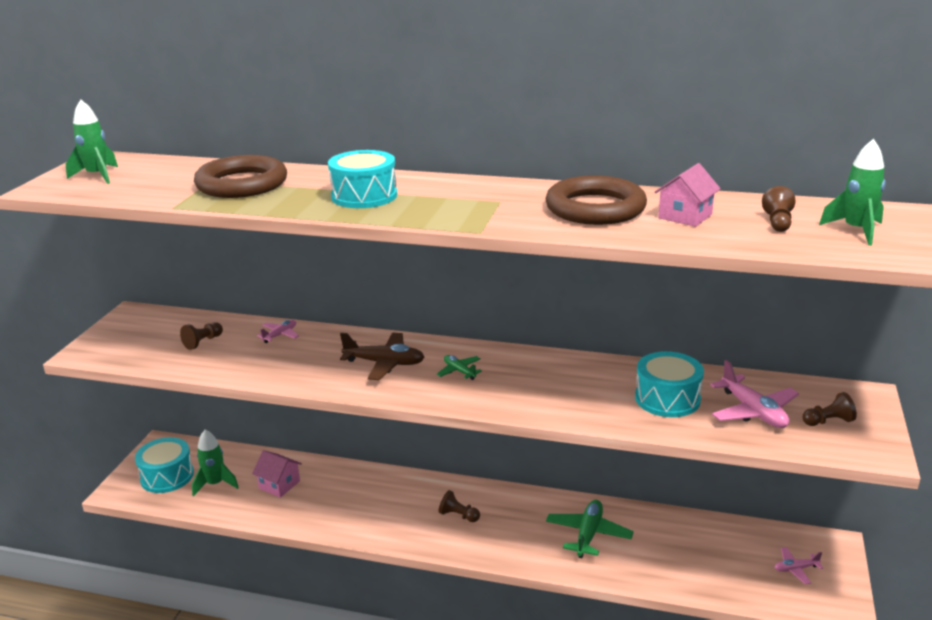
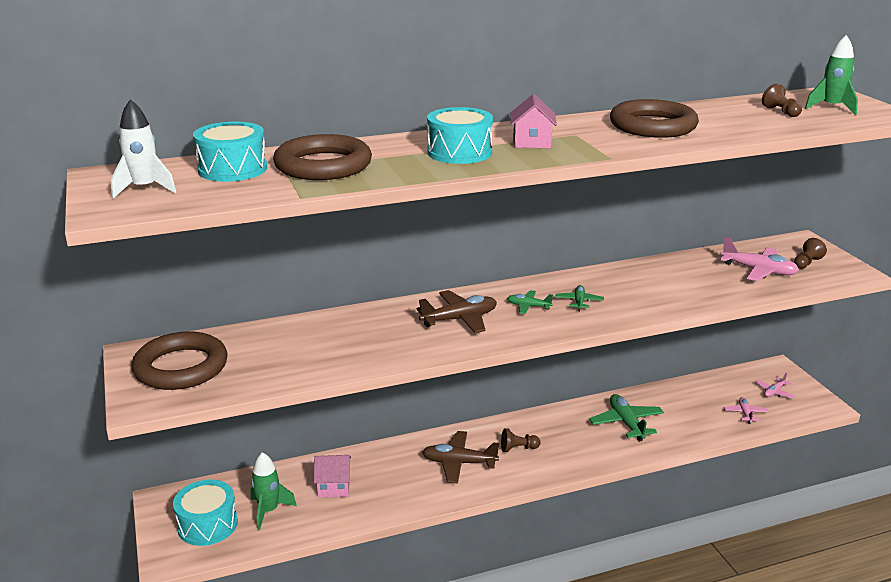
camera: 35 degrees left, 0 degrees up
green rocket [66,100,118,184] -> white rocket [111,99,176,198]
brown pawn [180,322,223,350] -> none
pink plane [257,320,299,343] -> pink plane moved to [724,397,768,424]
turquoise drum [635,351,704,417] -> turquoise drum moved to [193,121,267,182]
pink house [655,163,721,227] -> pink house moved to [511,94,557,148]
none -> brown ring [132,331,228,390]
none -> brown plane [422,431,499,484]
none -> green plane [555,285,604,311]

